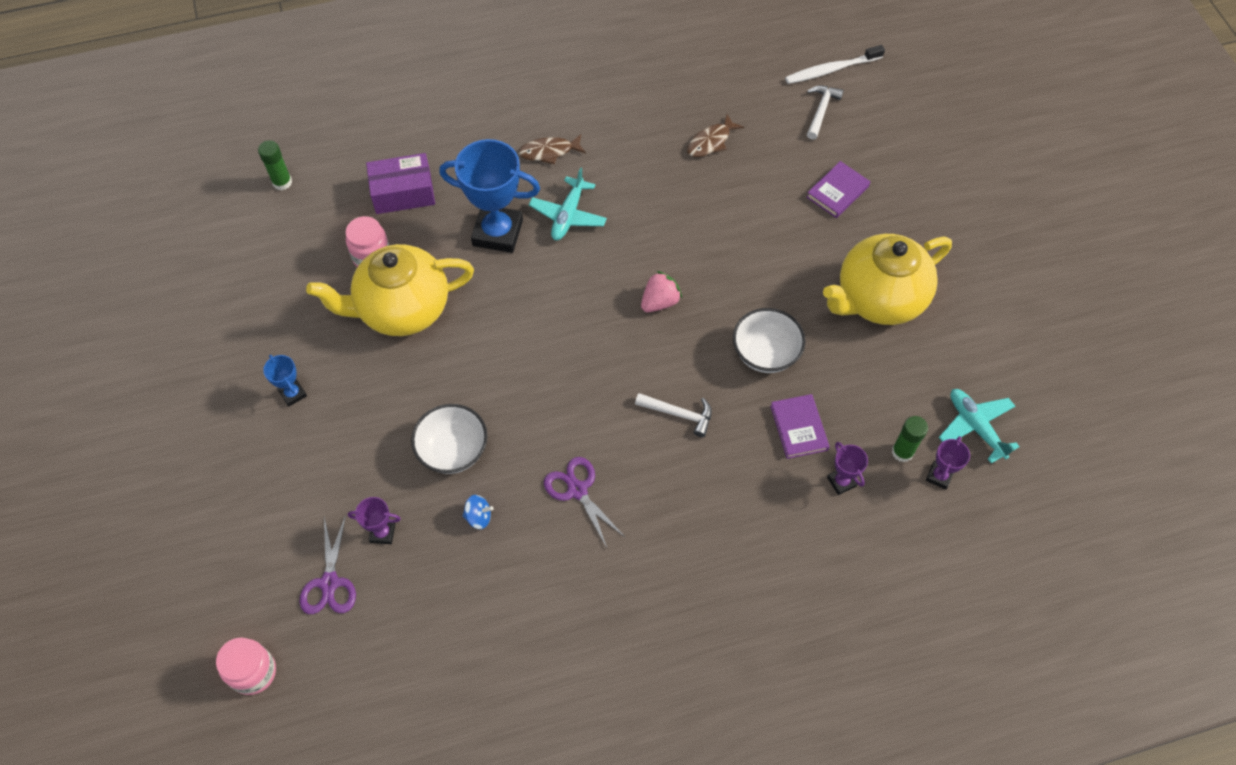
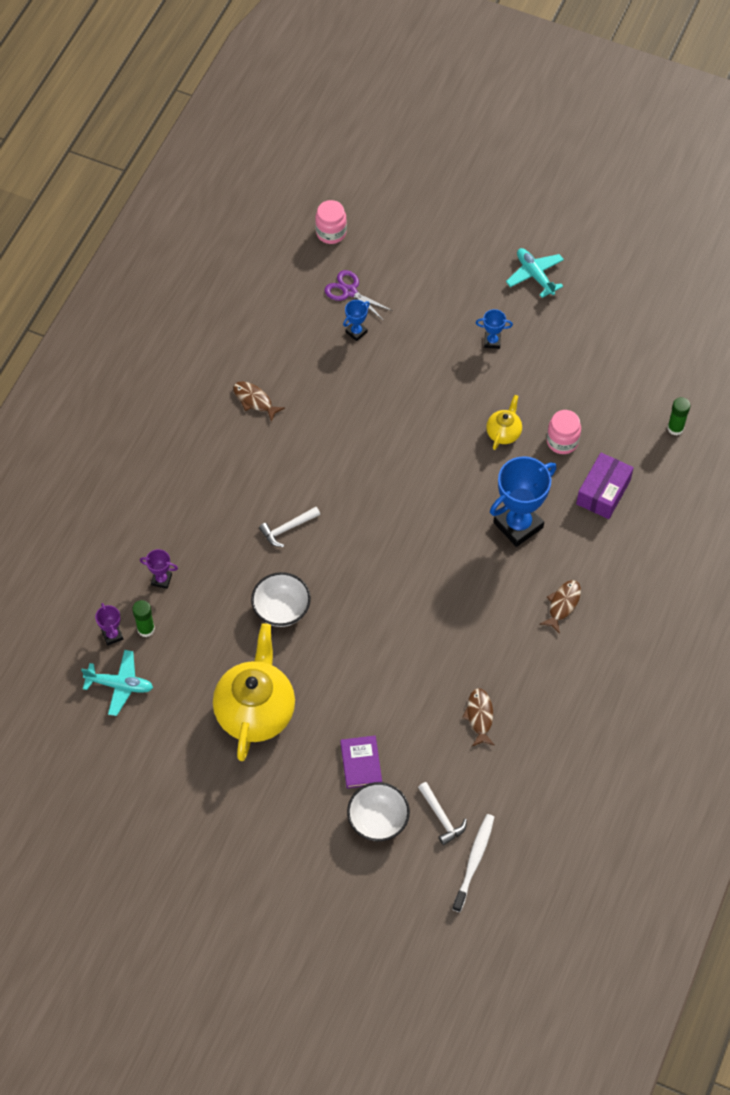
camera: 130 degrees right, 0 degrees up
yellow teapot [306,244,474,336] -> yellow teapot [486,395,522,450], size x0.47
purple trophy [348,497,401,544] -> blue trophy [343,300,370,341]
white bowl [411,404,488,474] -> white bowl moved to [347,782,410,841]
blue spinning top [462,495,494,529] -> none
turquoise plane [529,167,607,240] -> turquoise plane moved to [506,248,564,298]
purple scissors [544,457,625,548] -> none
pink strawberry [641,271,682,312] -> none
purple book [770,394,830,459] -> none
none -> brown fish [233,382,285,422]

